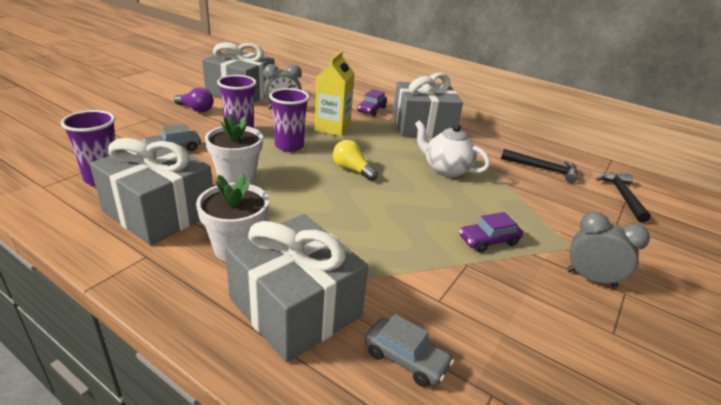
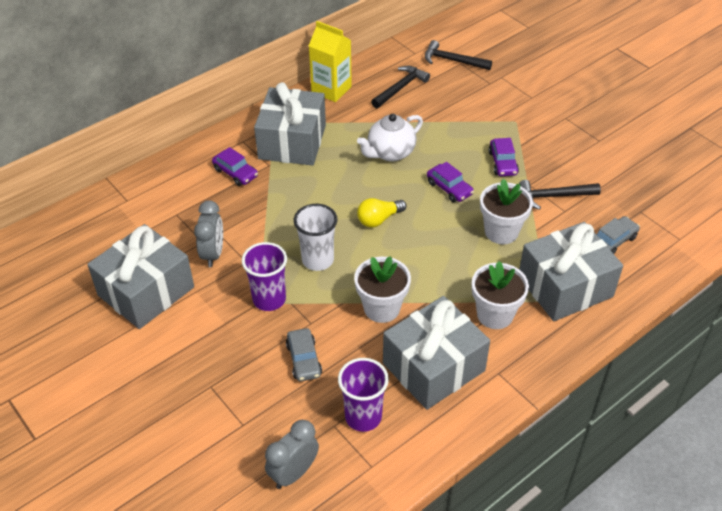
camera: 70 degrees left, 15 degrees up
purple light bulb [174,87,214,112] -> none
purple cup [269,88,310,152] -> white cup [294,204,337,271]
yellow carton [315,51,355,136] -> yellow carton moved to [309,21,352,102]
grey clock [567,212,650,288] -> grey clock moved to [265,420,319,489]
none -> purple car [427,162,474,202]
none -> white flower pot [480,179,533,244]
none -> black hammer [519,180,601,210]

